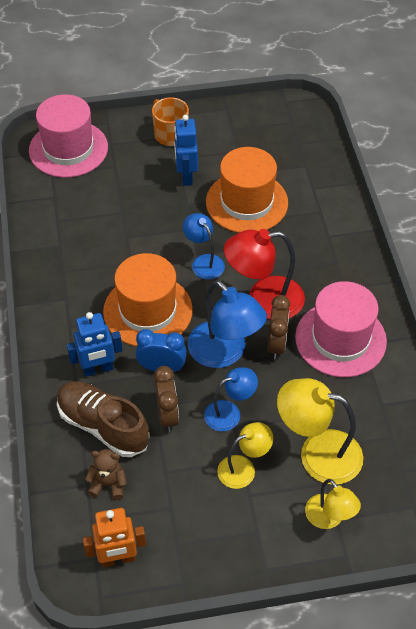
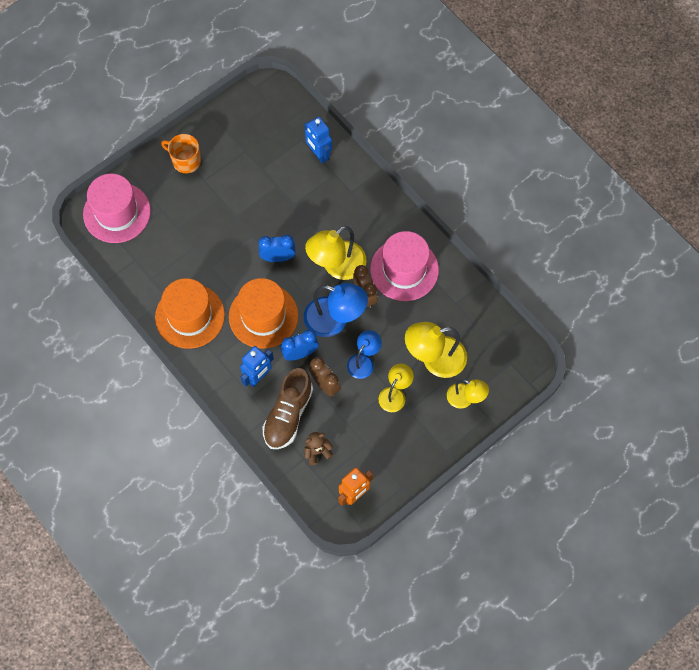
camera: 30 degrees left, 15 degrees up
brown shoe [57,381,150,457] -> brown shoe turned 75 degrees counterclockwise [262,368,313,449]
blue robot [174,115,198,186] -> blue robot moved to [304,117,332,164]
blue lamp [183,213,225,280] -> blue clock [259,235,296,262]
orange hat [206,147,288,233] -> orange hat moved to [155,278,225,349]
red lamp [224,229,305,319] -> yellow lamp [305,226,366,280]

